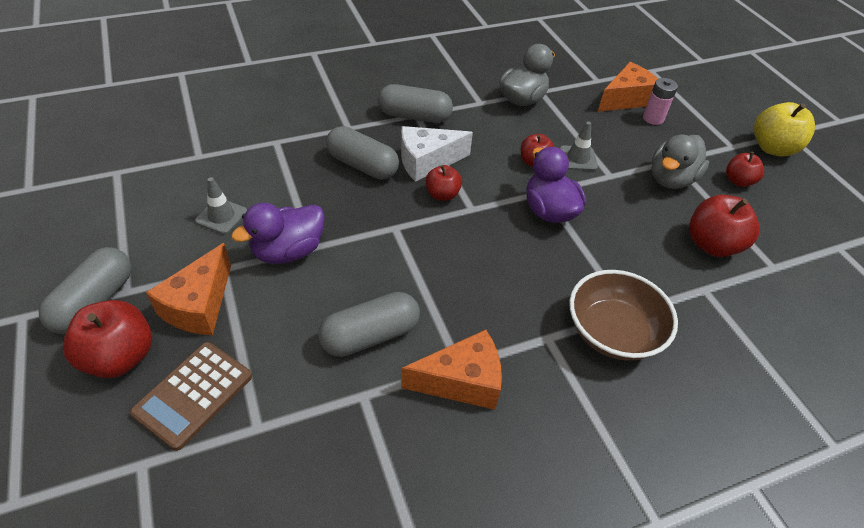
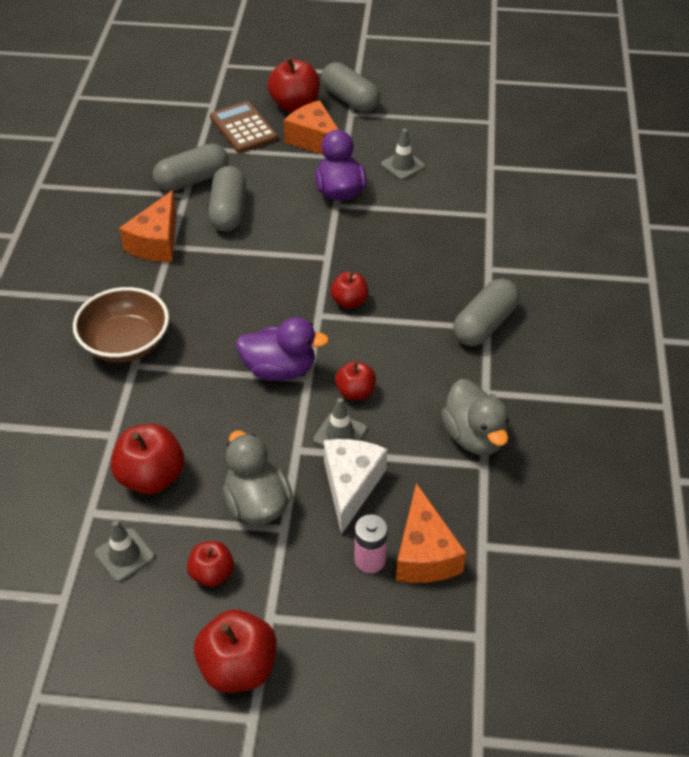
camera: 120 degrees right, 0 degrees up
grey capsule [326,126,399,180] -> grey capsule moved to [153,143,229,192]
white cheese [401,126,473,182] -> white cheese moved to [323,439,387,535]
yellow apple [754,102,815,157] -> red apple [194,610,277,693]
none -> grey traffic cone [94,520,155,582]

